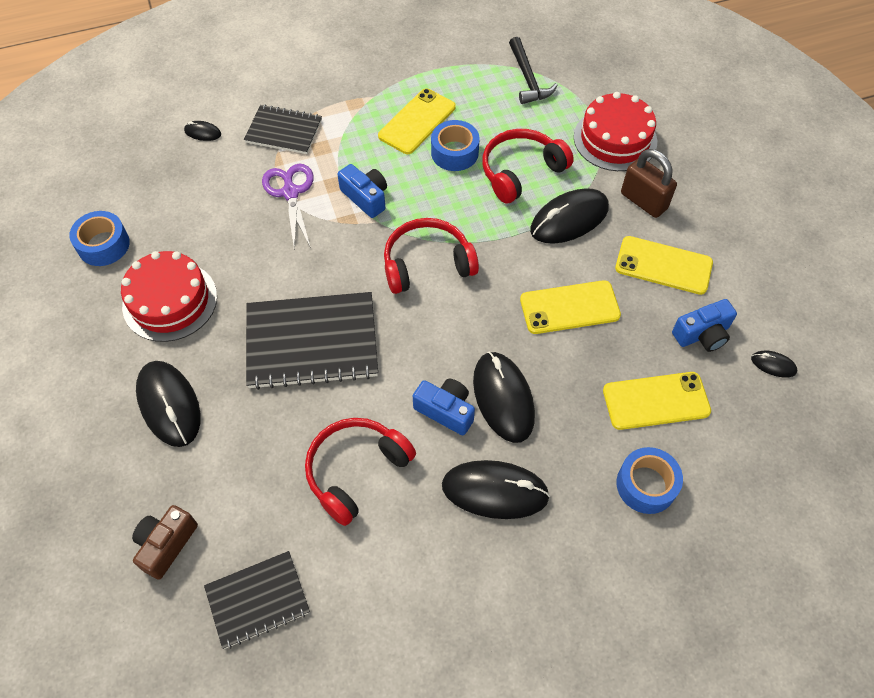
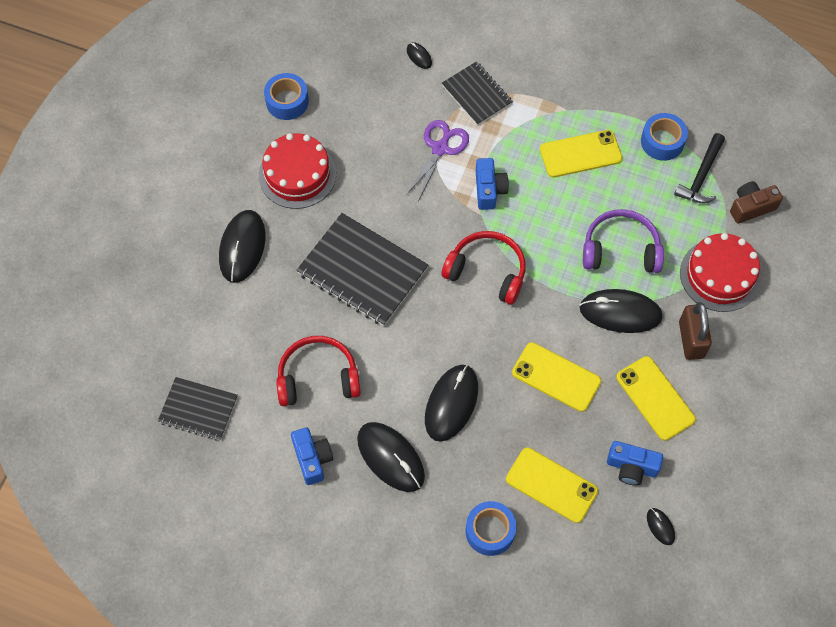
camera: 40 degrees right, 5 degrees up
brown camera [132,505,198,580] -> brown camera moved to [730,181,783,224]
blue camera [413,379,475,435] -> blue camera moved to [291,428,333,485]
blue tape [431,120,480,171] -> blue tape moved to [641,113,688,161]
red headphones [482,129,574,204] -> purple headphones [583,209,664,273]

